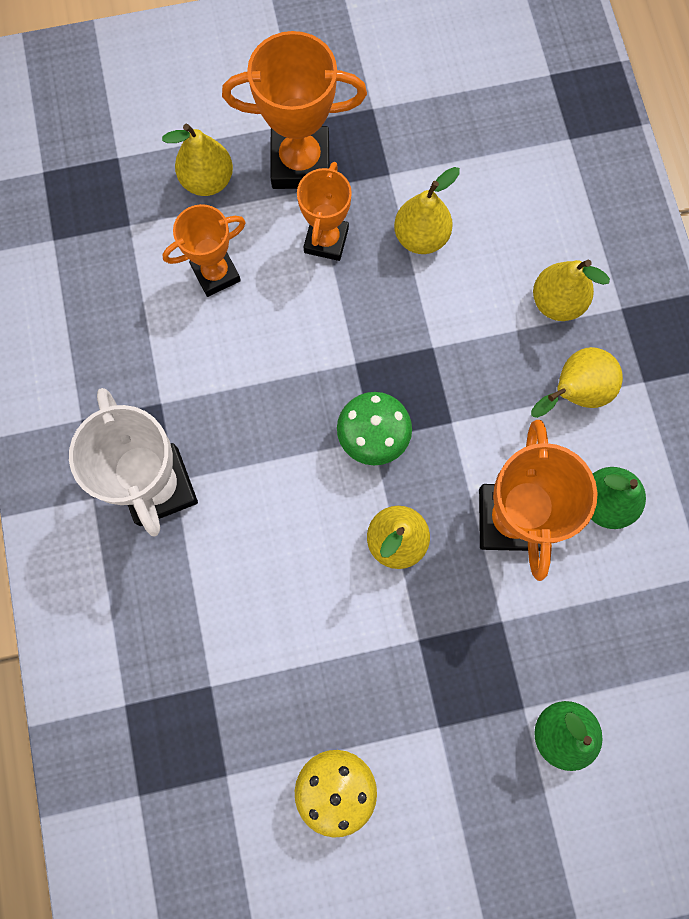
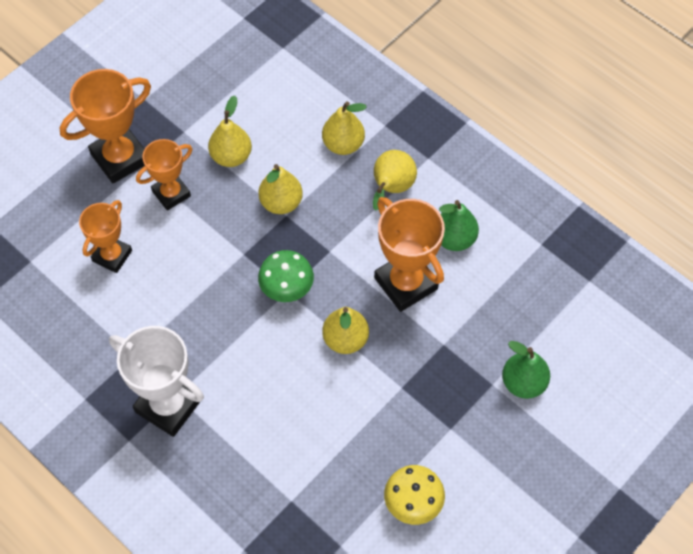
camera: 35 degrees left, 15 degrees down
yellow pear [162,124,233,196] -> yellow pear moved to [258,164,303,214]
orange trophy [297,162,352,261] -> orange trophy turned 75 degrees clockwise [136,139,192,210]

